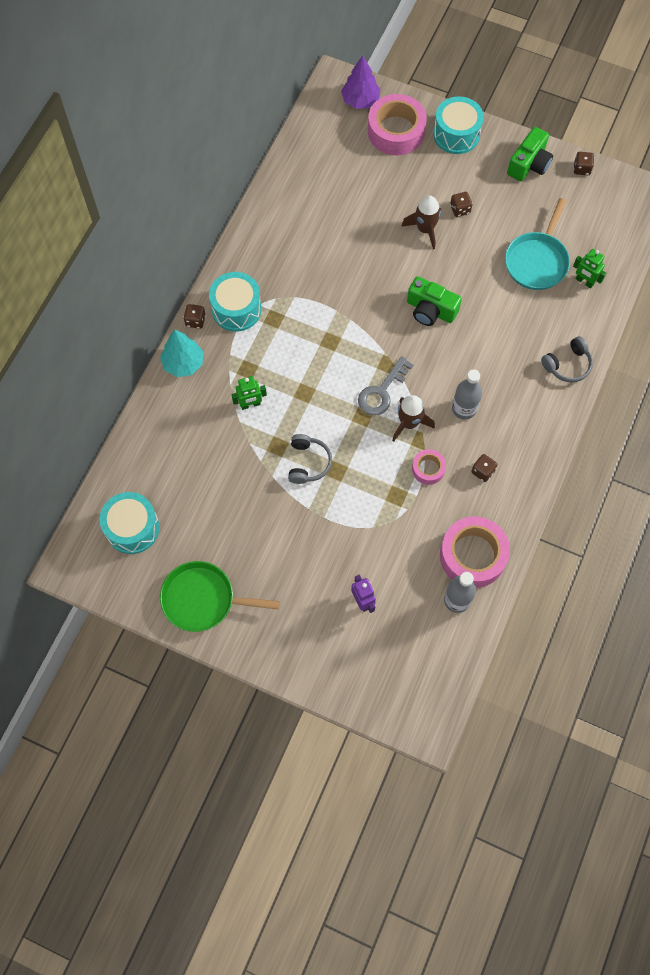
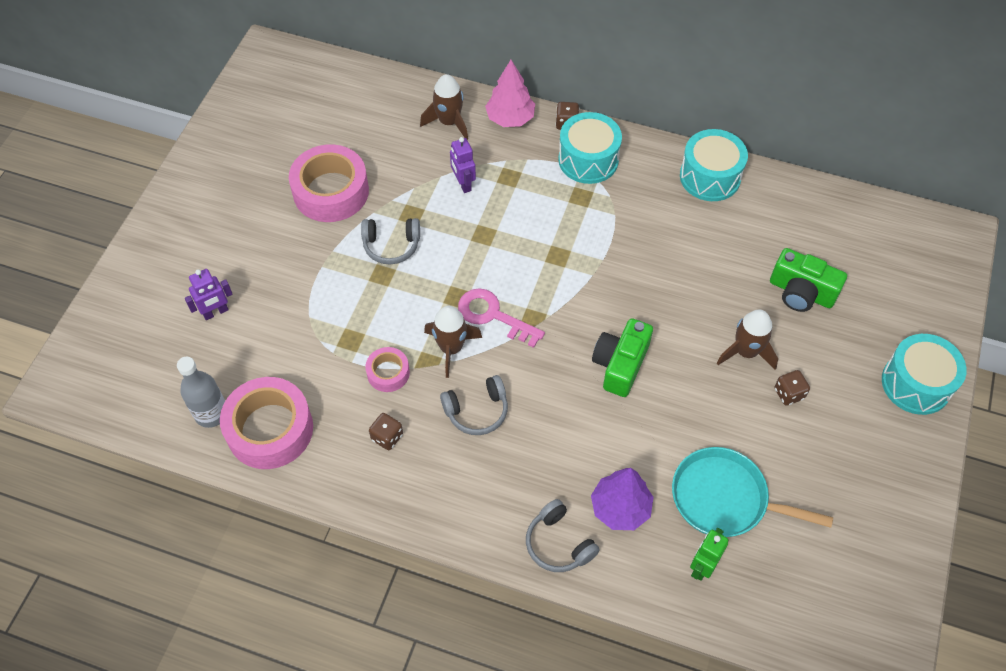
camera: 85 degrees right, 10 degrees down
turquoise drum [100,492,159,554] -> turquoise drum moved to [680,129,748,201]
turquoise tree [160,330,203,377] -> pink tree [485,60,535,127]
green pan [160,561,280,632] -> none
green robot [231,376,267,410] -> purple robot [450,137,476,193]
purple tree [341,55,380,109] -> purple tree moved to [591,468,653,530]
grey key [358,356,413,415] -> pink key [458,288,545,348]
pink tape [368,94,427,155] -> pink tape moved to [289,144,369,222]
grey bottle [452,370,482,420] -> grey headphones [440,375,508,435]
green camera [507,127,553,181] -> green camera moved to [770,248,847,312]
brown dice [574,152,594,176] -> none
none -> brown rocket [420,74,468,140]

